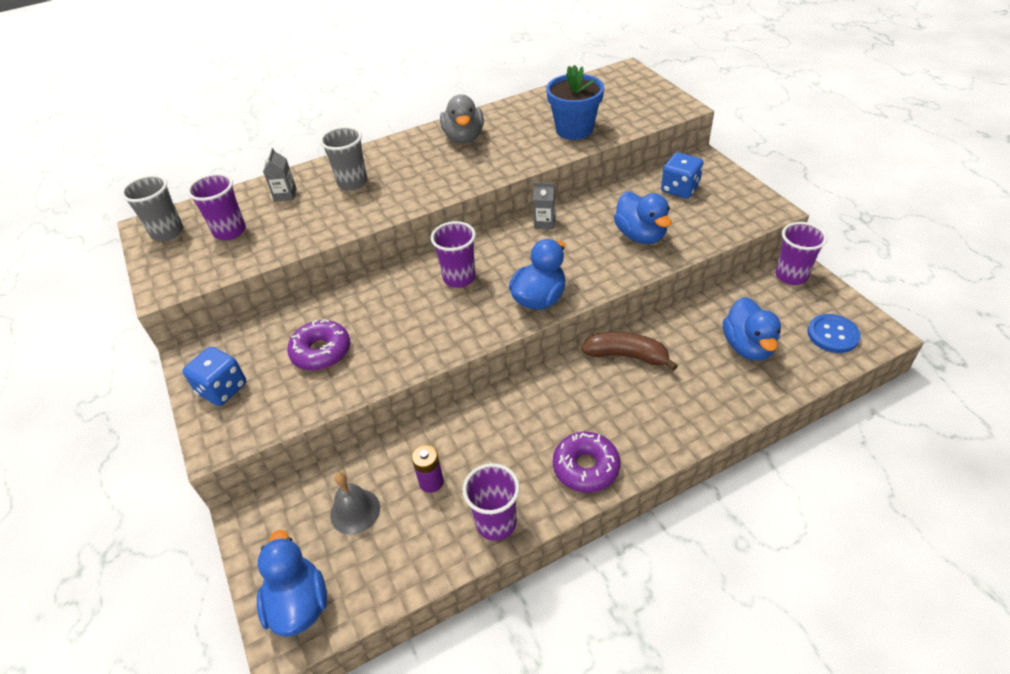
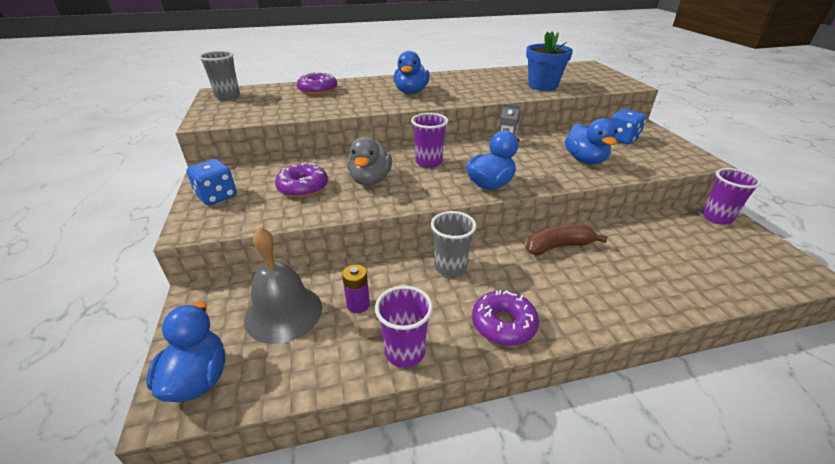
camera: 10 degrees right, 10 degrees down
purple cup [187,173,246,240] -> none
grey carton [263,148,297,202] -> purple donut [297,72,337,95]
grey cup [320,126,368,190] -> grey cup moved to [431,211,477,277]
grey bell [330,472,380,535] -> grey bell [244,227,322,344], size x1.64
grey duck [440,94,484,143] -> grey duck moved to [347,137,392,185]
brown banana [581,332,678,371] -> brown banana turned 45 degrees counterclockwise [526,224,607,256]
blue duck [723,297,781,361] -> blue duck moved to [394,51,430,94]
blue button [807,314,861,353] -> none

